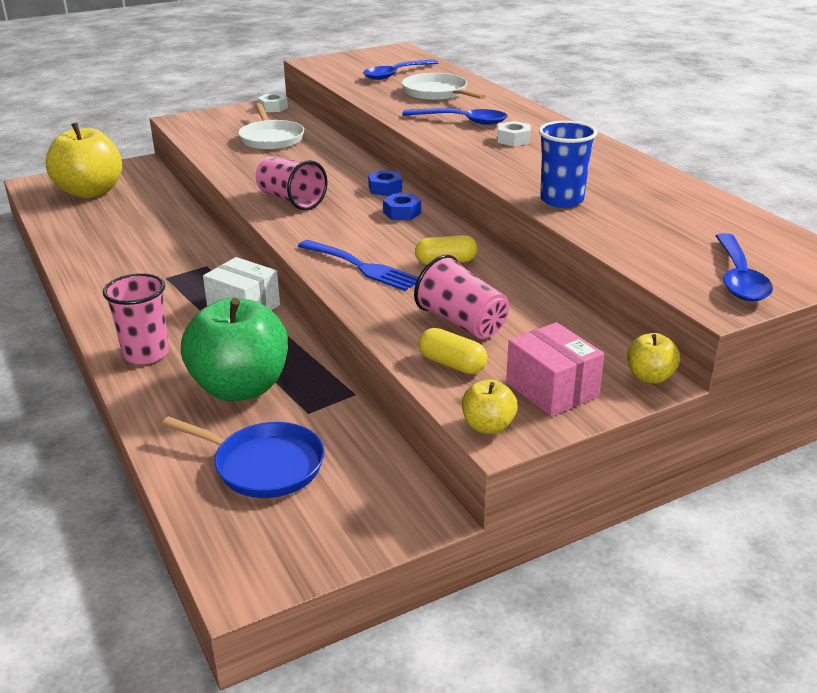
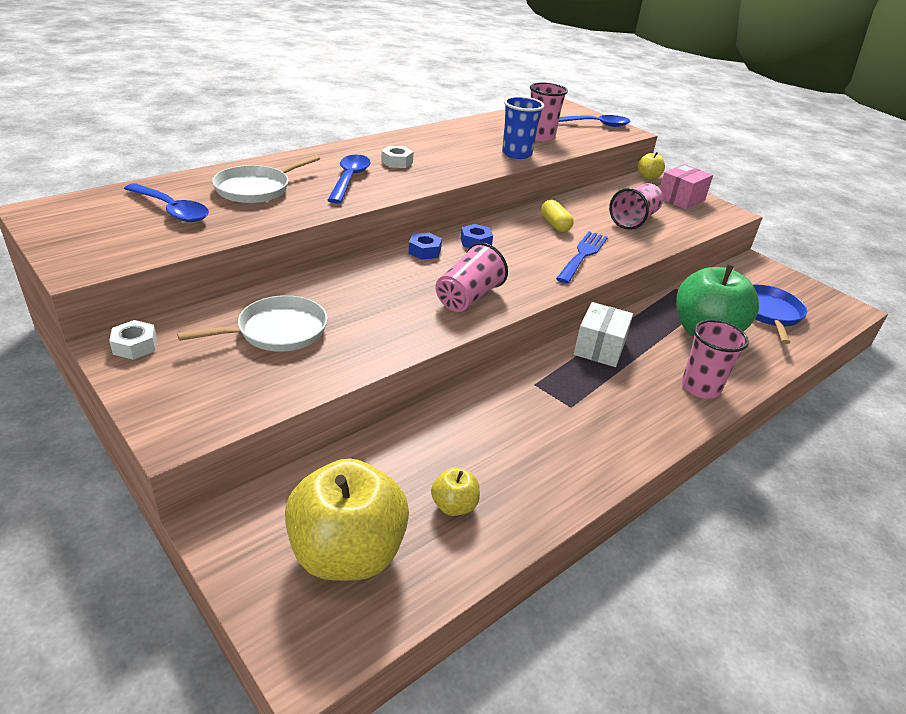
camera: 105 degrees left, 5 degrees up
yellow capsule [418,328,488,374] -> none
yellow apple [462,379,518,434] -> yellow apple moved to [431,468,480,516]
none -> pink cup [530,82,568,141]

